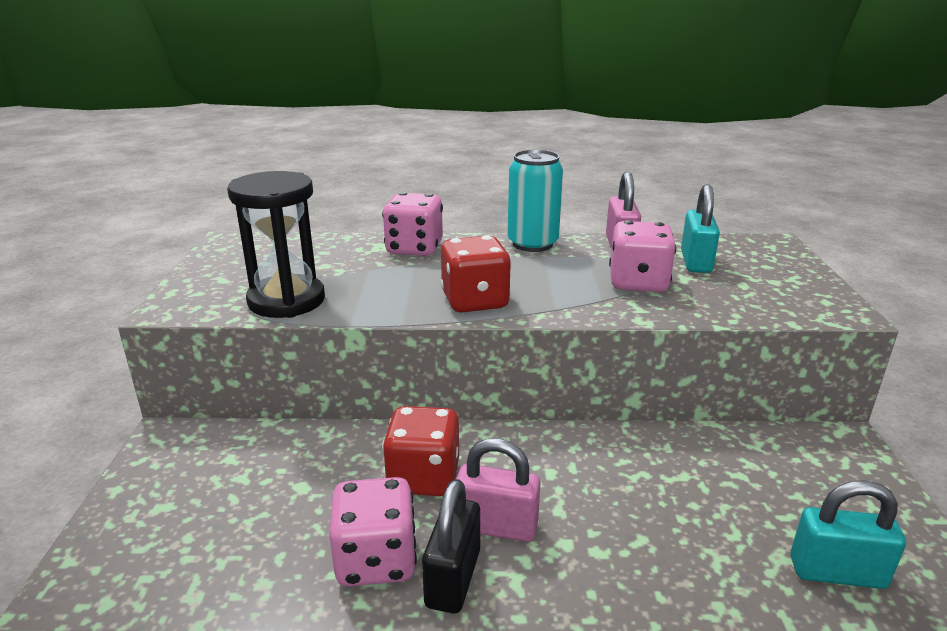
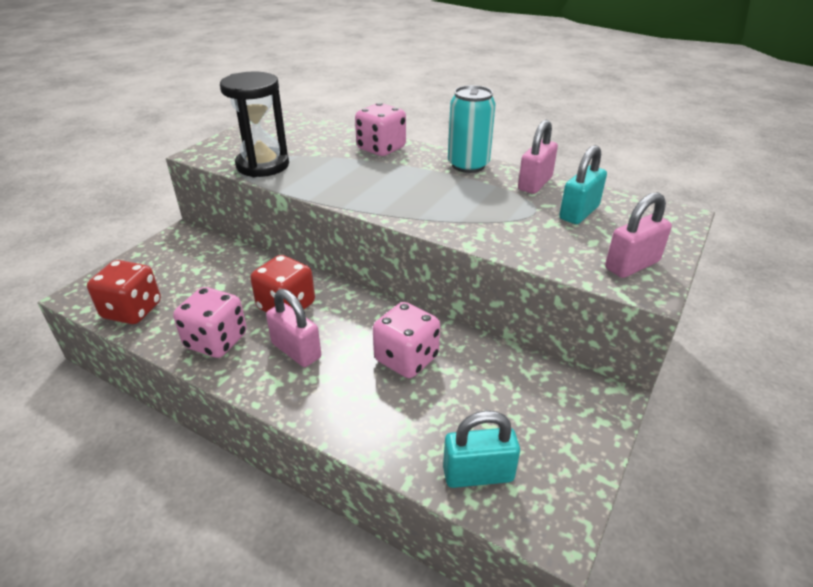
camera: 30 degrees right, 10 degrees up
black padlock [422,479,480,613] -> none
red dice [441,235,512,313] -> red dice moved to [87,260,161,324]
pink dice [609,220,676,292] -> pink dice moved to [373,302,440,378]
turquoise padlock [791,480,906,589] -> turquoise padlock turned 45 degrees counterclockwise [443,411,520,488]
none -> pink padlock [605,192,672,278]

